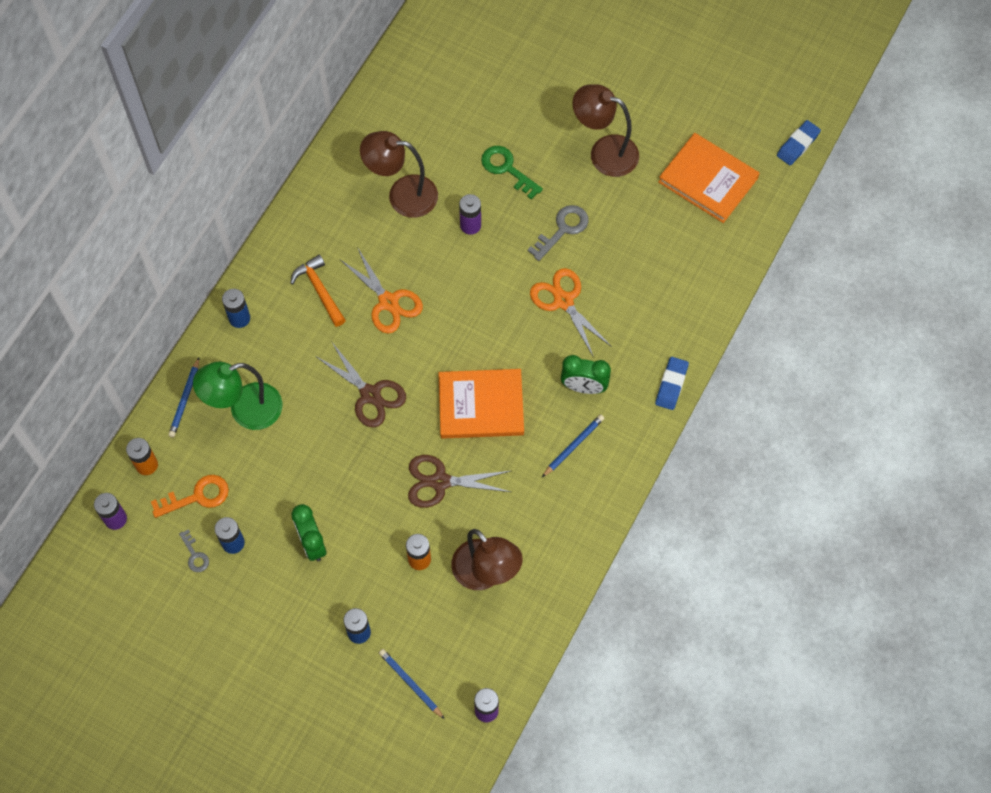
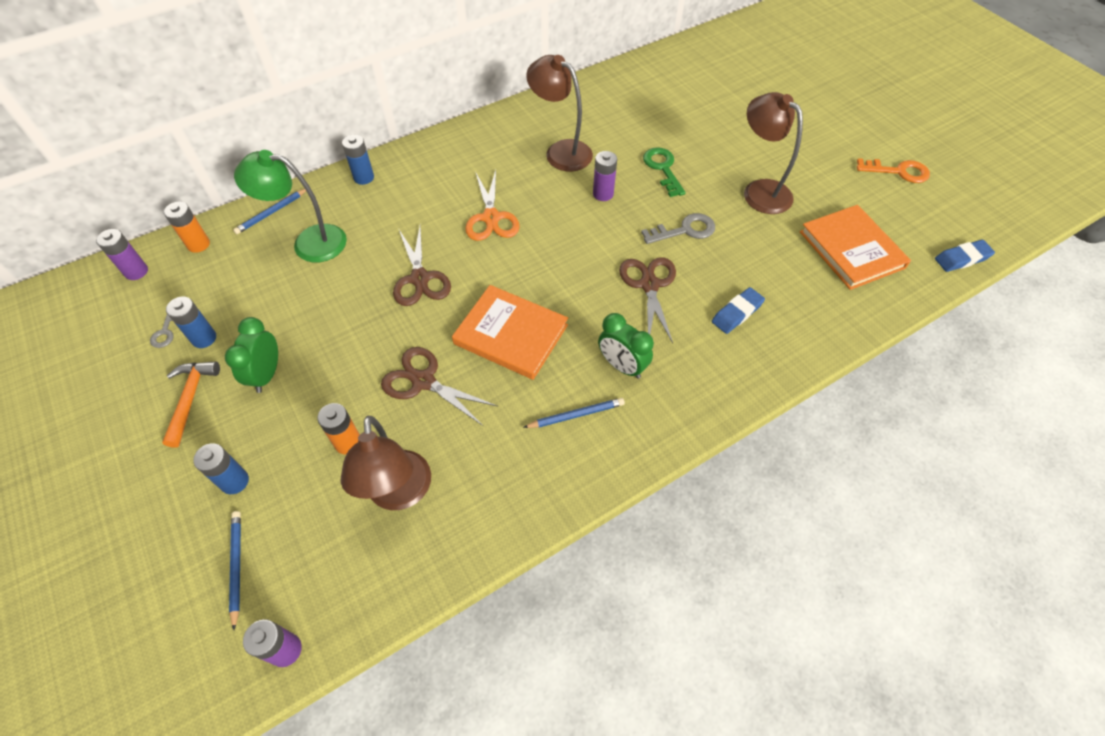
camera: 30 degrees right, 10 degrees down
orange key [151,475,229,518] -> orange key moved to [857,158,930,183]
orange hammer [290,255,346,327] -> orange hammer moved to [162,361,220,447]
orange scissors [530,268,612,358] -> brown scissors [619,257,676,343]
blue eraser [655,357,689,410] -> blue eraser moved to [712,287,765,334]

